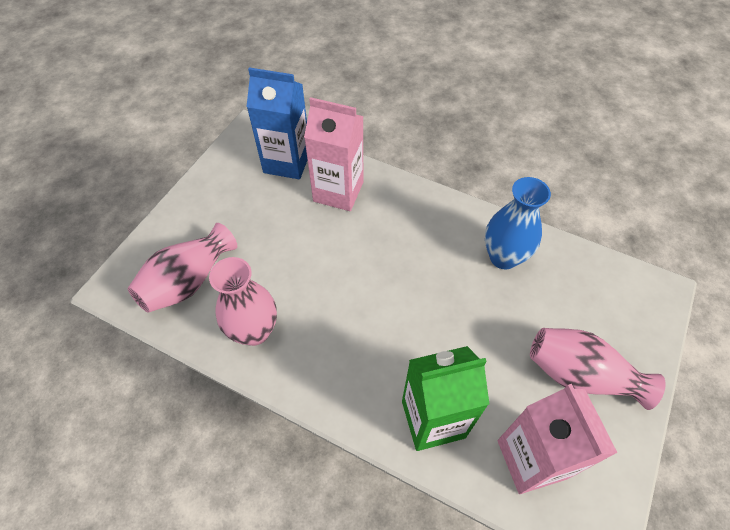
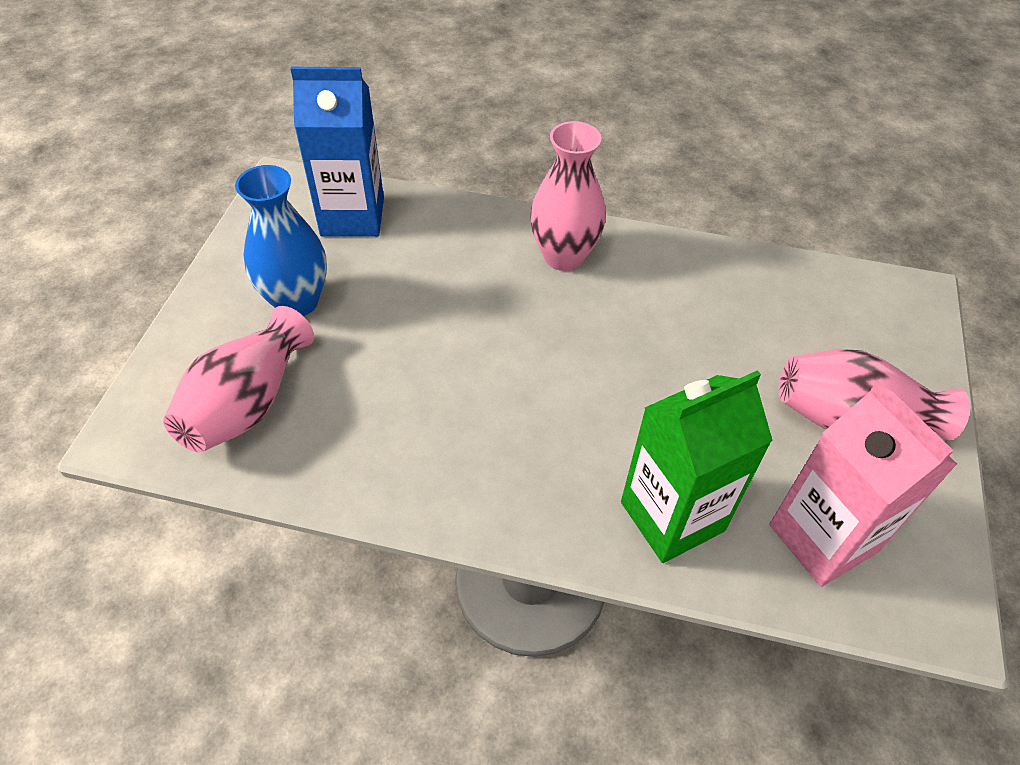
camera: 15 degrees left, 5 degrees down
pink vase [209,257,277,346] -> pink vase moved to [530,121,606,271]
pink carton [304,97,364,211] -> none
blue vase [485,177,551,269] -> blue vase moved to [235,165,327,316]

